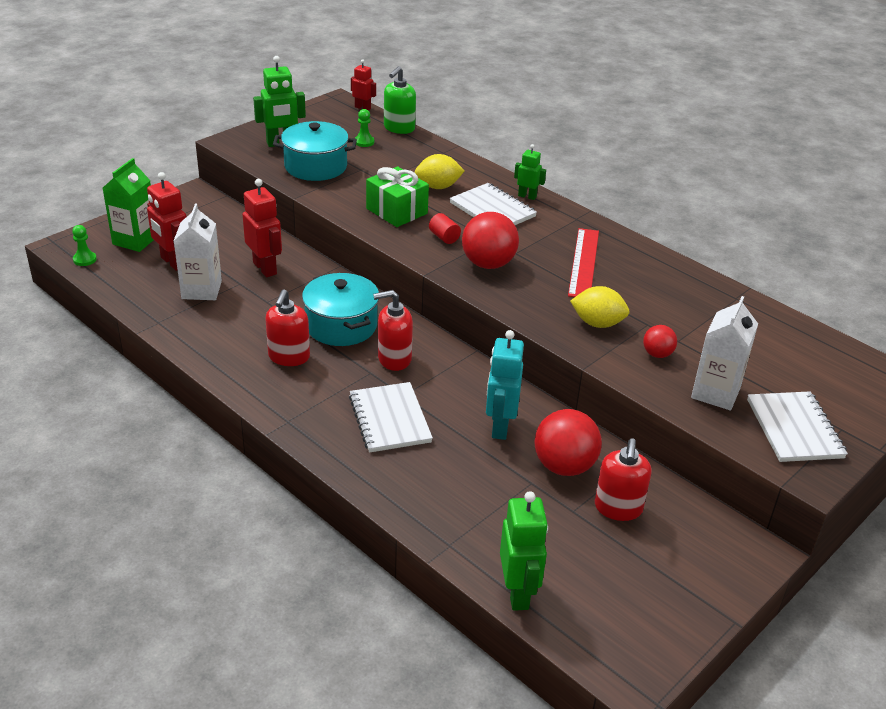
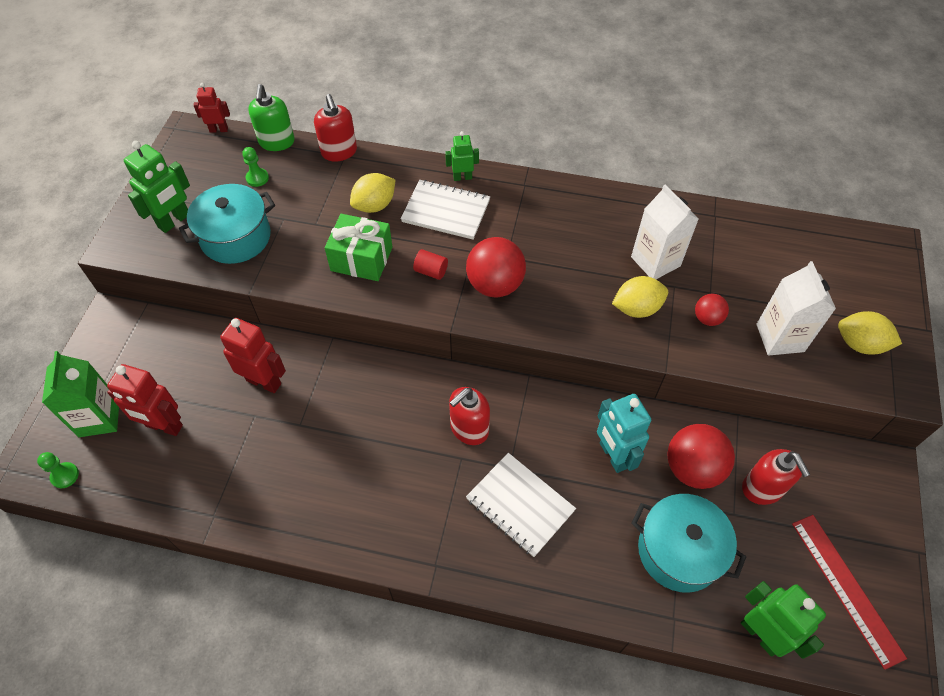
camera: 30 degrees left, 20 degrees up
white carton [174,204,222,300] -> white carton moved to [631,184,699,279]
red soap dispenser [265,289,310,366] -> red soap dispenser moved to [314,94,357,162]
turquoise pot [302,273,379,346] -> turquoise pot moved to [631,494,746,593]
red ruler [568,228,599,297] -> red ruler moved to [792,515,907,670]
white notebook [747,391,848,462] -> yellow lemon [838,311,902,354]

